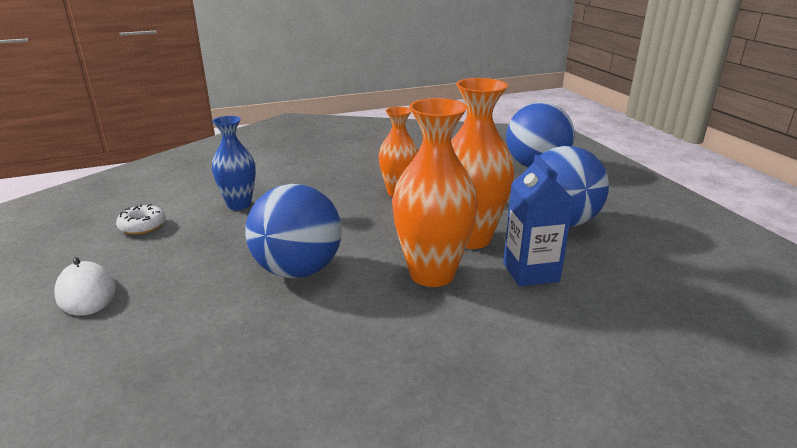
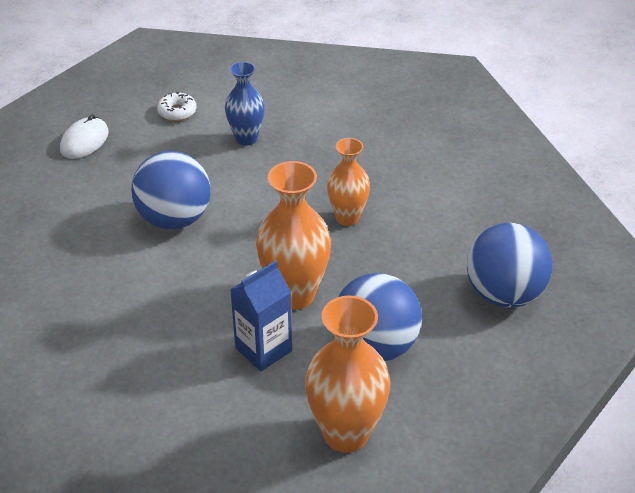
camera: 60 degrees right, 15 degrees up
orange vase [392,98,478,287] -> orange vase moved to [305,295,391,453]

